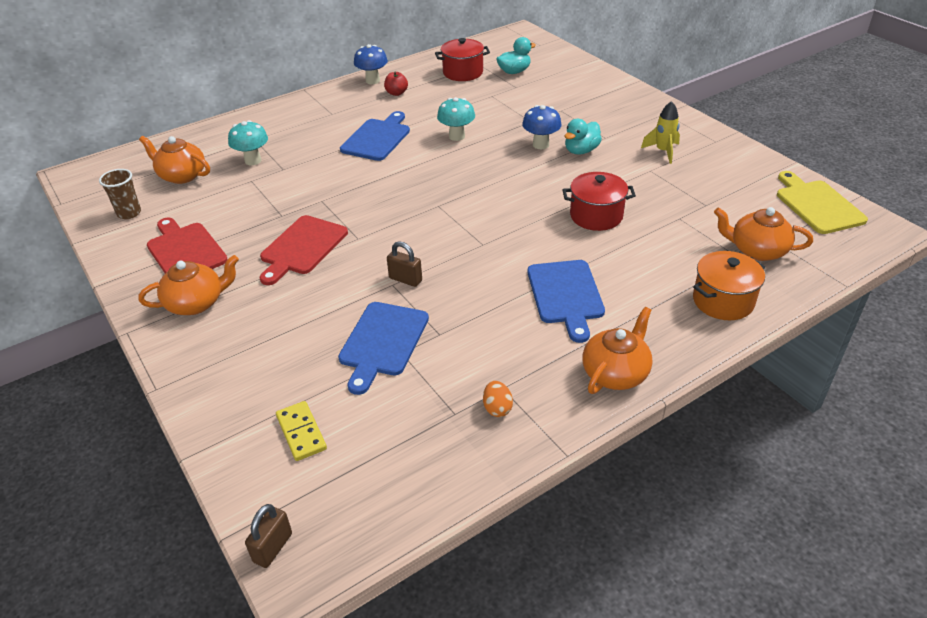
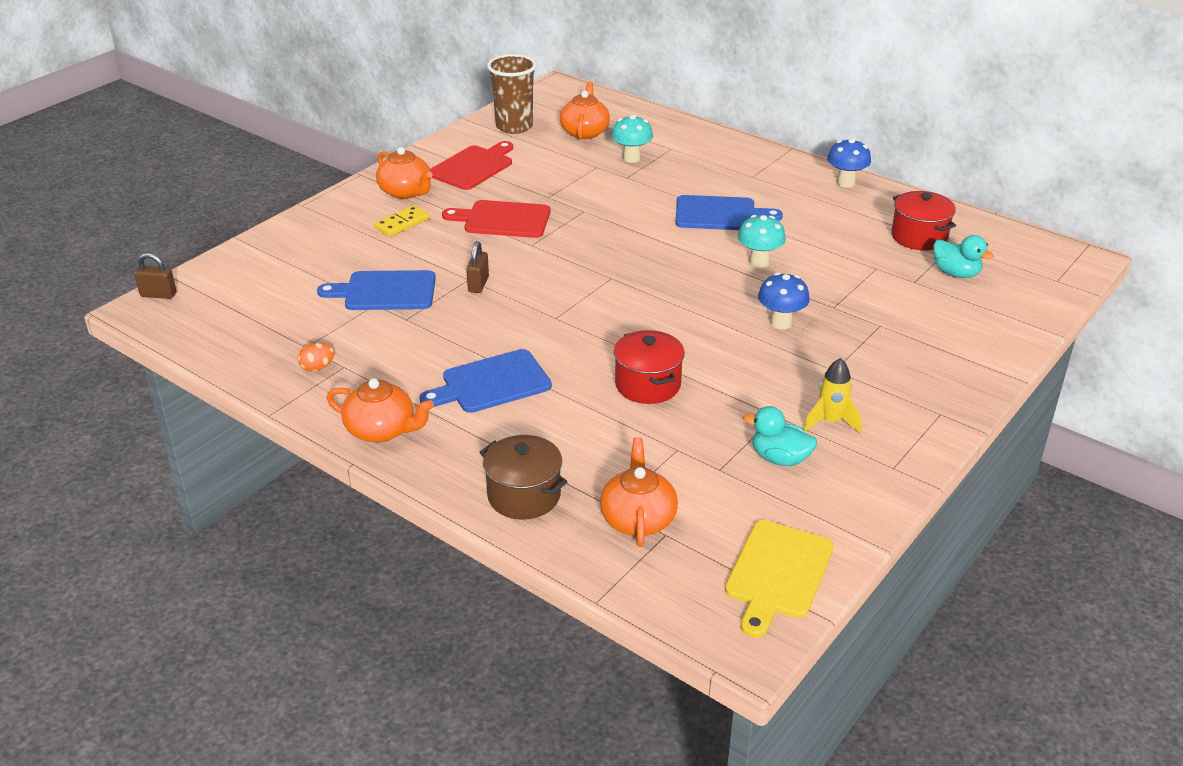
camera: 70 degrees right, 5 degrees down
brown cup [99,169,141,219] -> brown cup [487,54,537,134], size x1.64
yellow domino [276,401,327,461] -> yellow domino moved to [374,205,429,237]
red apple [384,71,408,96] -> none
turquoise duck [565,119,602,155] -> turquoise duck moved to [743,406,817,466]
orange pot [693,251,765,320] -> brown pot [480,435,568,519]
yellow cutting board [777,171,868,234] -> yellow cutting board turned 150 degrees clockwise [725,520,834,638]

